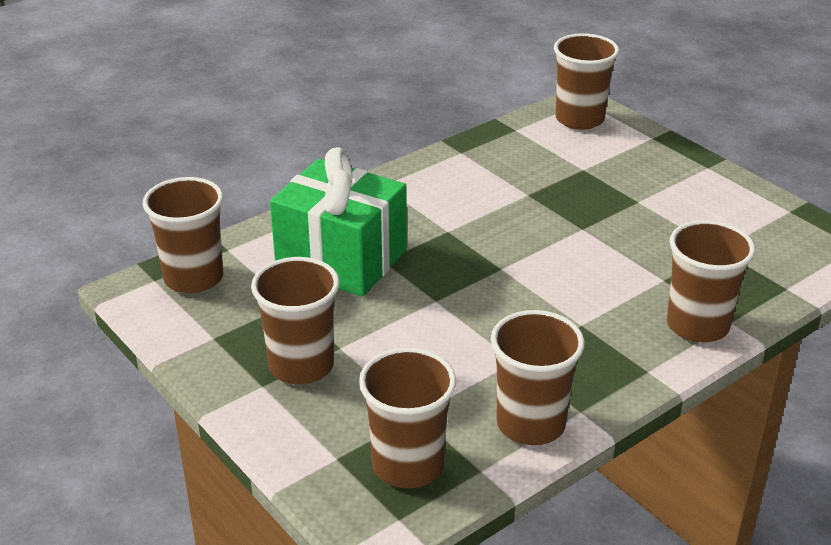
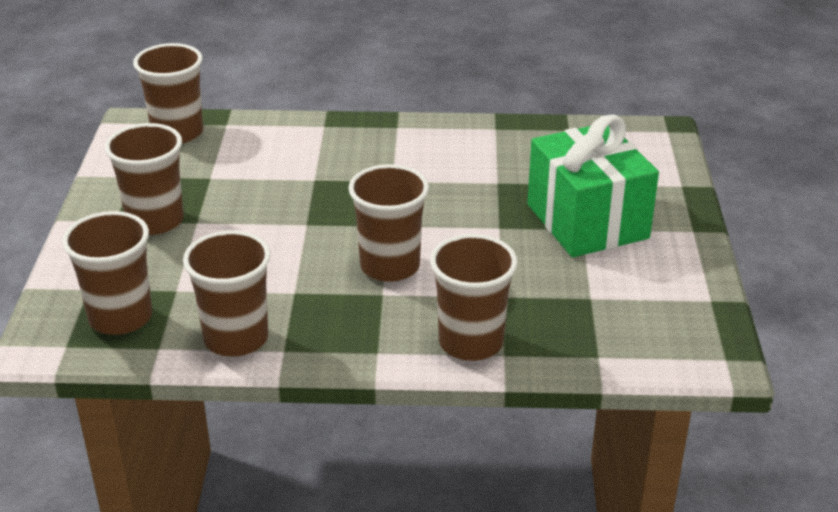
camera: 40 degrees right, 0 degrees up
green gift [270,147,407,297] -> green gift moved to [527,114,659,257]
brown cup [554,33,619,130] -> brown cup moved to [348,164,429,282]

